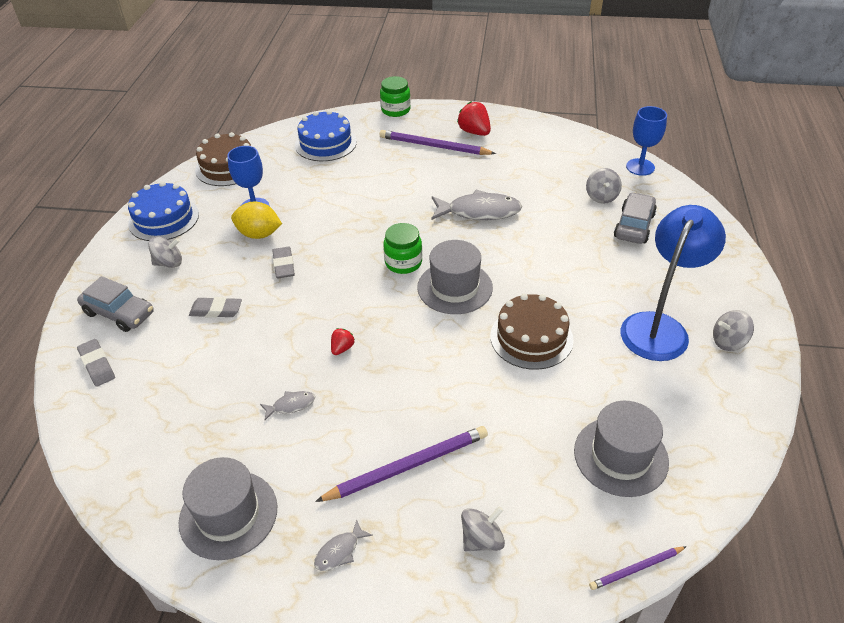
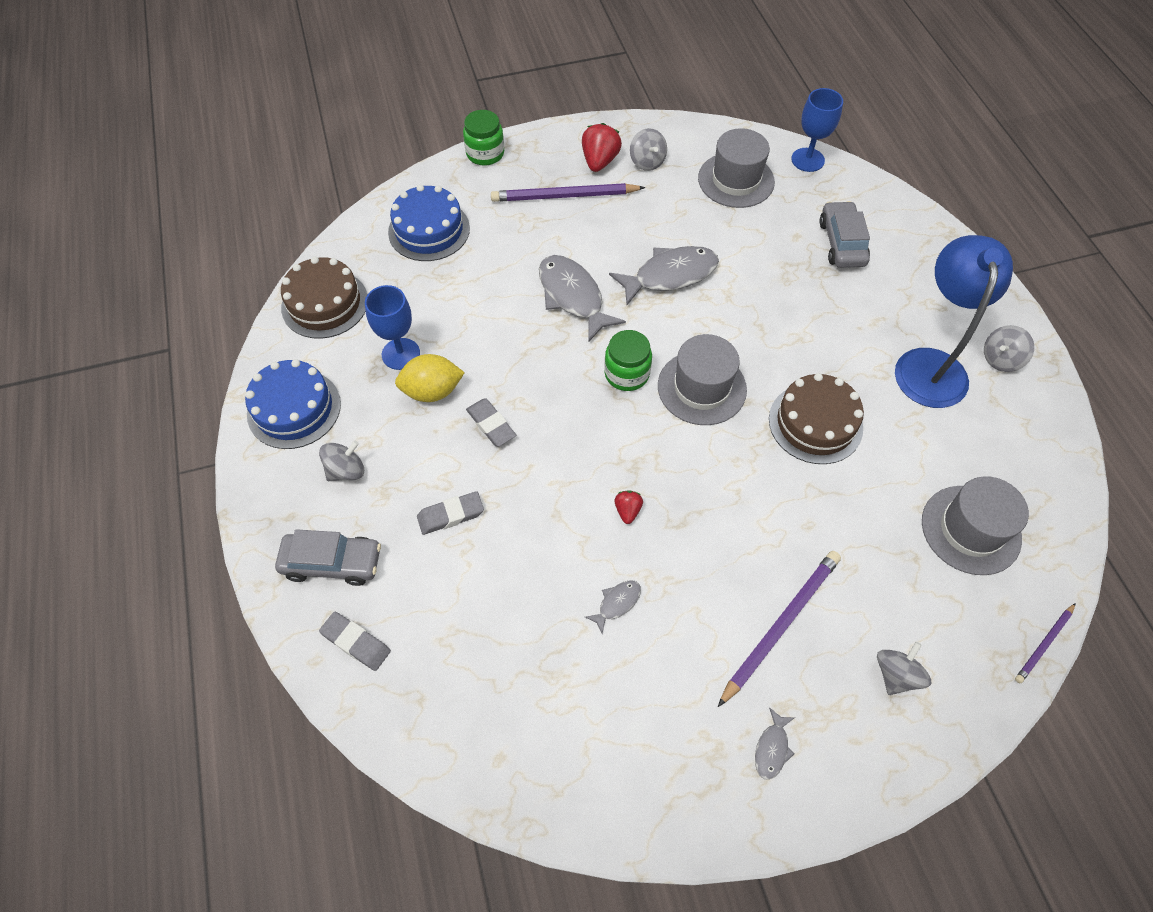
camera: 25 degrees left, 15 degrees up
grey hat [179,457,277,560] -> grey hat moved to [698,128,775,208]
red strawberry [457,102,491,136] -> red strawberry turned 75 degrees clockwise [582,123,622,172]
grey spinning top [586,168,622,204] -> grey spinning top moved to [630,128,667,171]
none -> grey fish [539,255,626,342]

